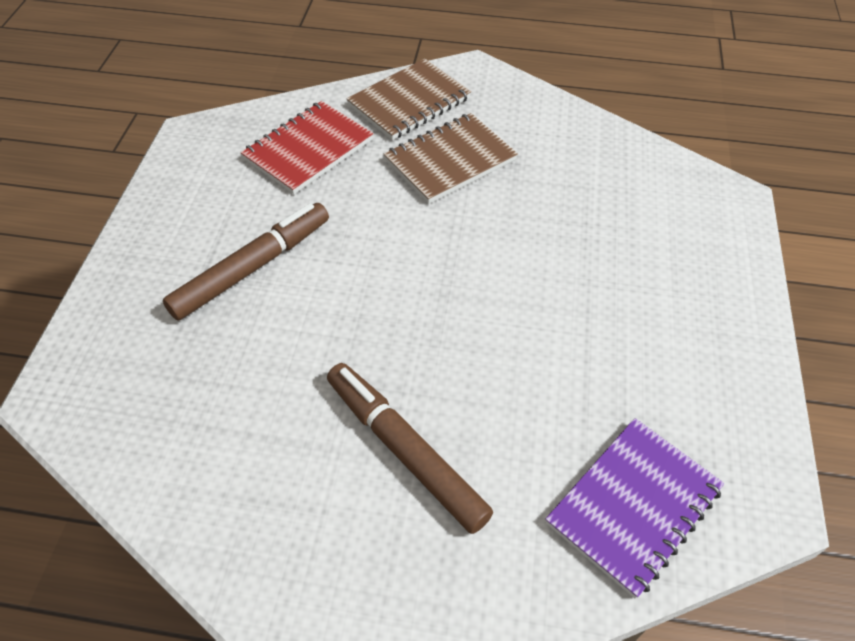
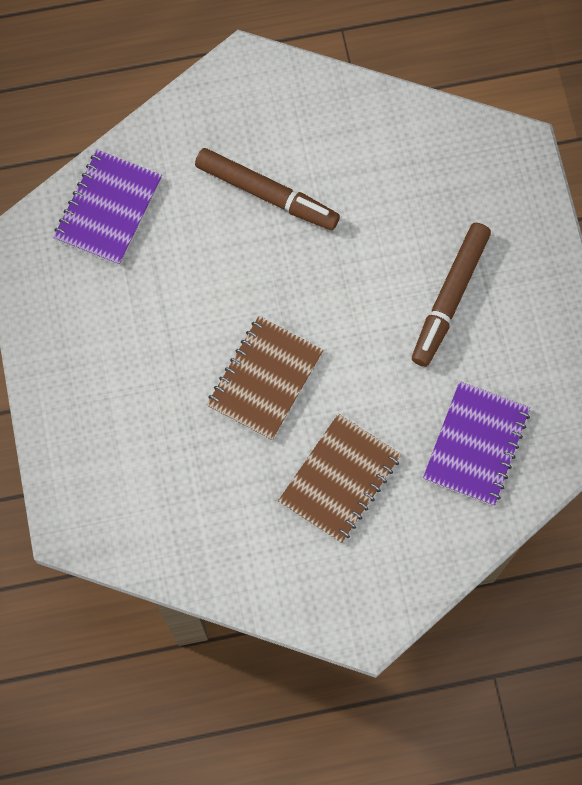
camera: 160 degrees right, 20 degrees up
red notebook [241,101,373,194] -> purple notebook [423,381,530,506]
brown notebook [346,59,471,140] -> brown notebook moved to [207,316,324,441]

